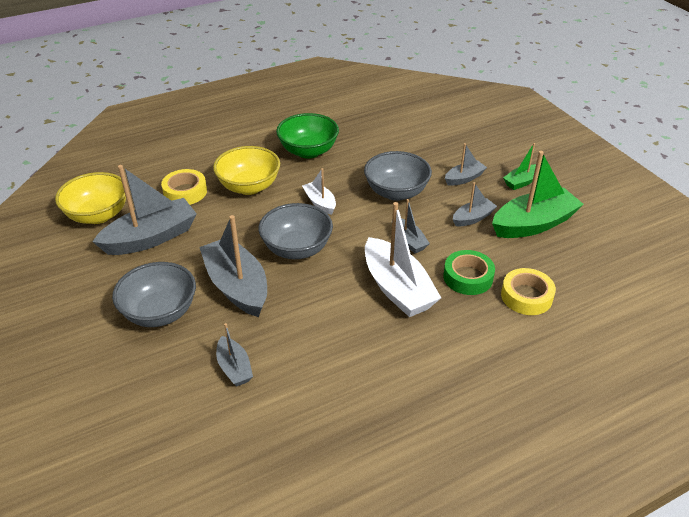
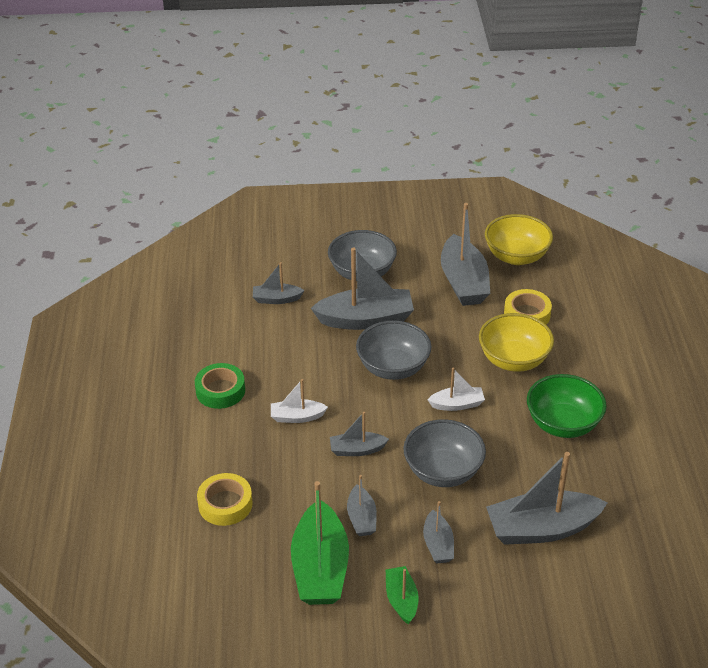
camera: 115 degrees right, 0 degrees up
white boat [365,202,441,317] -> white boat [271,379,328,423], size x0.52
green tape [443,250,495,295] -> green tape moved to [195,363,245,409]
none -> grey boat [486,452,607,545]

